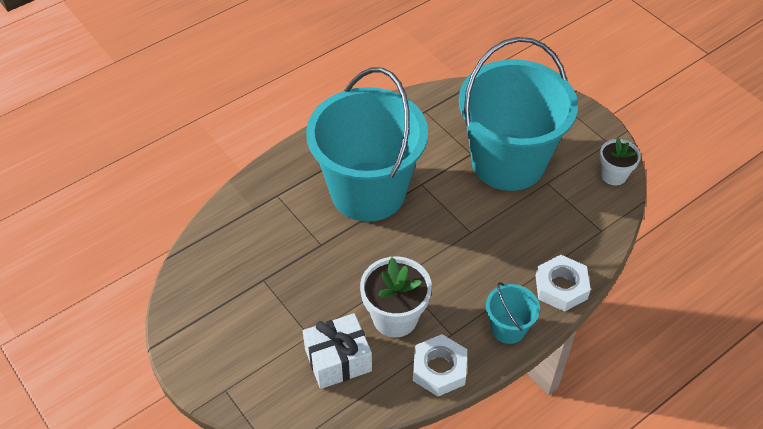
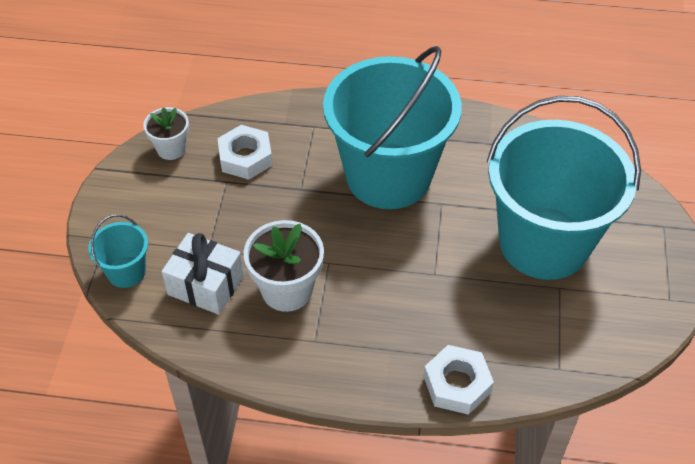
camera: 45 degrees right, 0 degrees up
white nut [413,334,467,396] -> white nut moved to [217,125,273,180]
turquoise bucket [486,282,540,344] -> turquoise bucket moved to [88,214,148,288]
white flower pot [600,138,641,185] -> white flower pot moved to [143,107,189,160]

